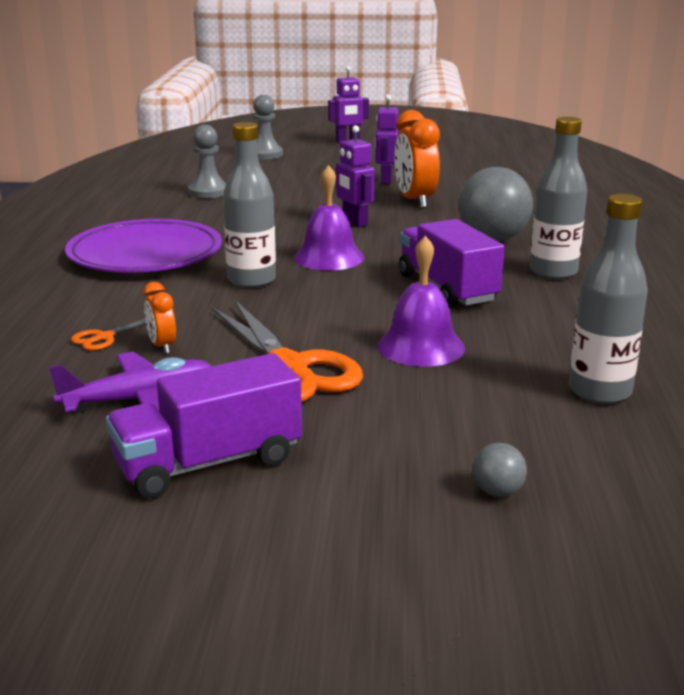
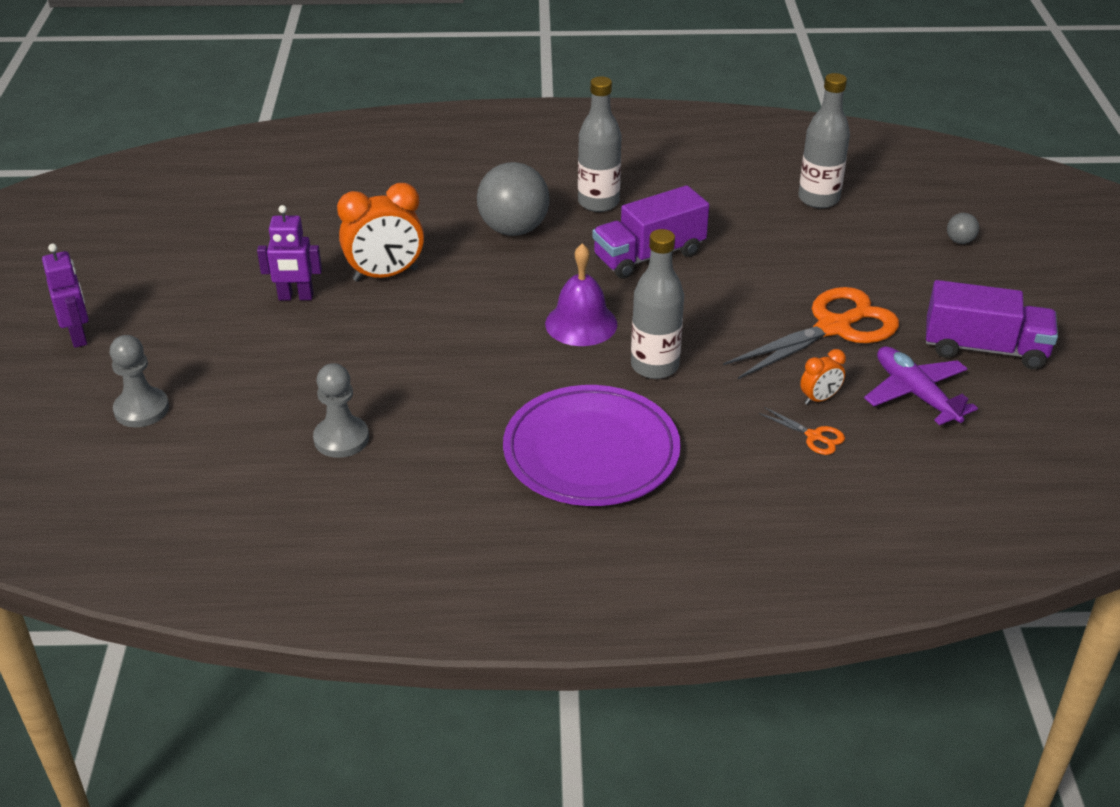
camera: 95 degrees left, 15 degrees up
purple truck [106,353,302,499] -> purple truck turned 45 degrees counterclockwise [926,280,1058,369]
purple robot [336,125,375,227] -> none
purple bell [377,236,465,367] -> none

